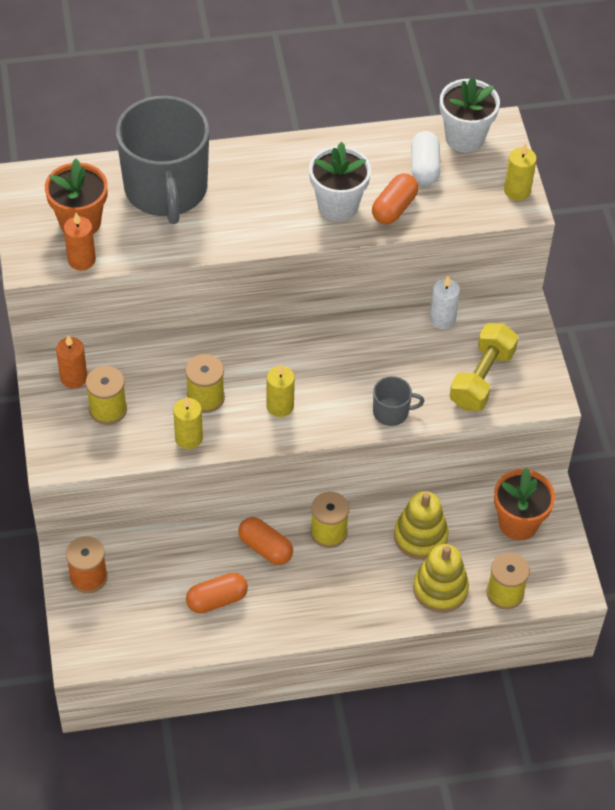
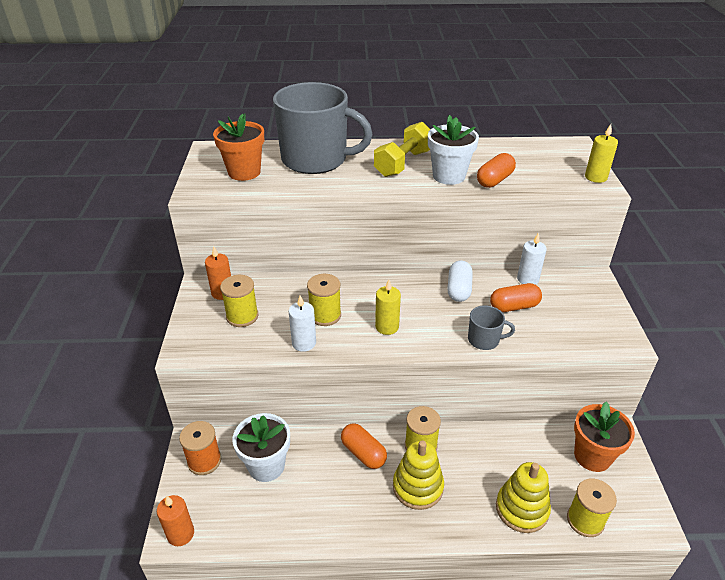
camera: 10 degrees right, 15 degrees down
orange candle [64,213,96,271] -> orange candle moved to [157,495,194,546]
grey mug [116,96,209,224] -> grey mug turned 75 degrees counterclockwise [273,82,373,174]
yellow candle [173,397,203,449] -> white candle [288,296,316,352]
orange capsule [186,573,248,614] -> orange capsule moved to [490,283,542,312]
yellow stacking toy [394,491,449,560] -> yellow stacking toy moved to [393,440,444,510]
white capsule [411,131,441,185] -> white capsule moved to [447,261,473,302]
white flower pot [440,78,500,152] -> white flower pot moved to [233,413,290,482]
yellow dumbbell [449,323,518,411] -> yellow dumbbell moved to [374,122,431,177]

